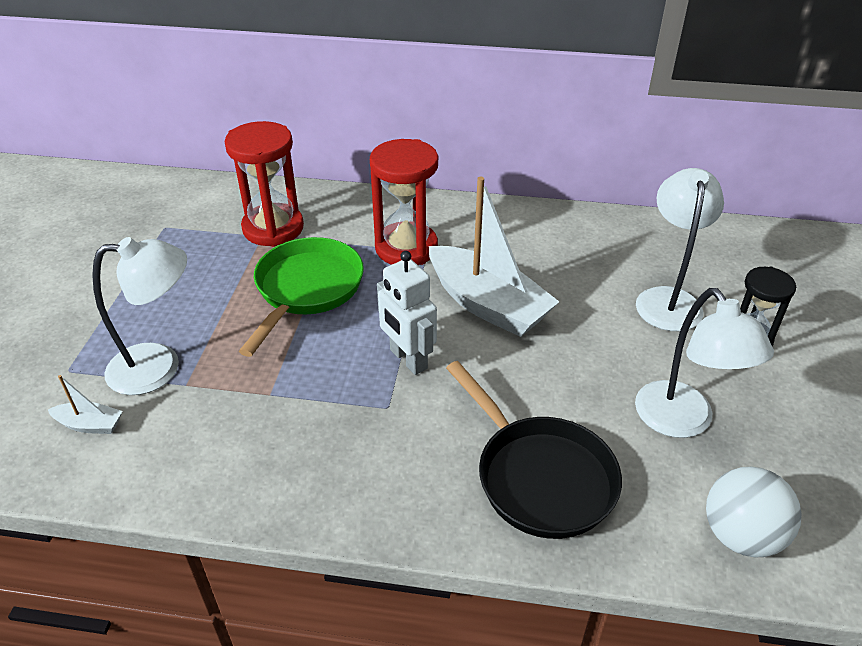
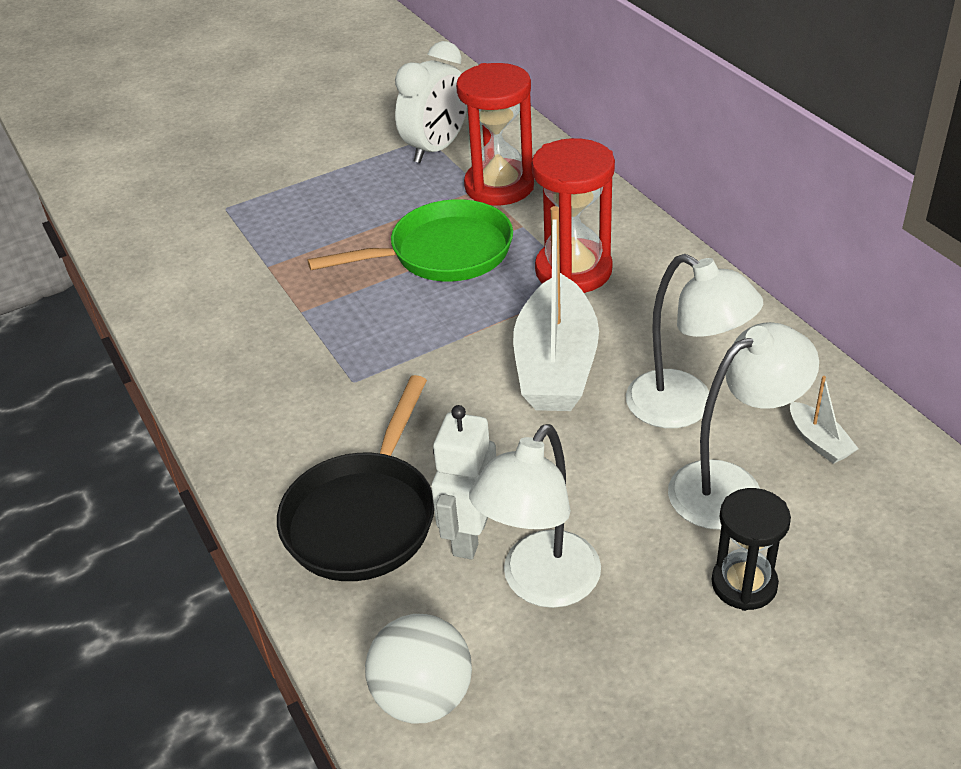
camera: 55 degrees right, 0 degrees up
white boat [48,375,123,434] -> white boat moved to [790,376,859,464]
white lamp [92,237,187,395] -> white lamp moved to [626,254,763,428]
white robot [377,251,437,375] -> white robot moved to [431,405,496,559]
none -> white clock [395,41,467,163]

